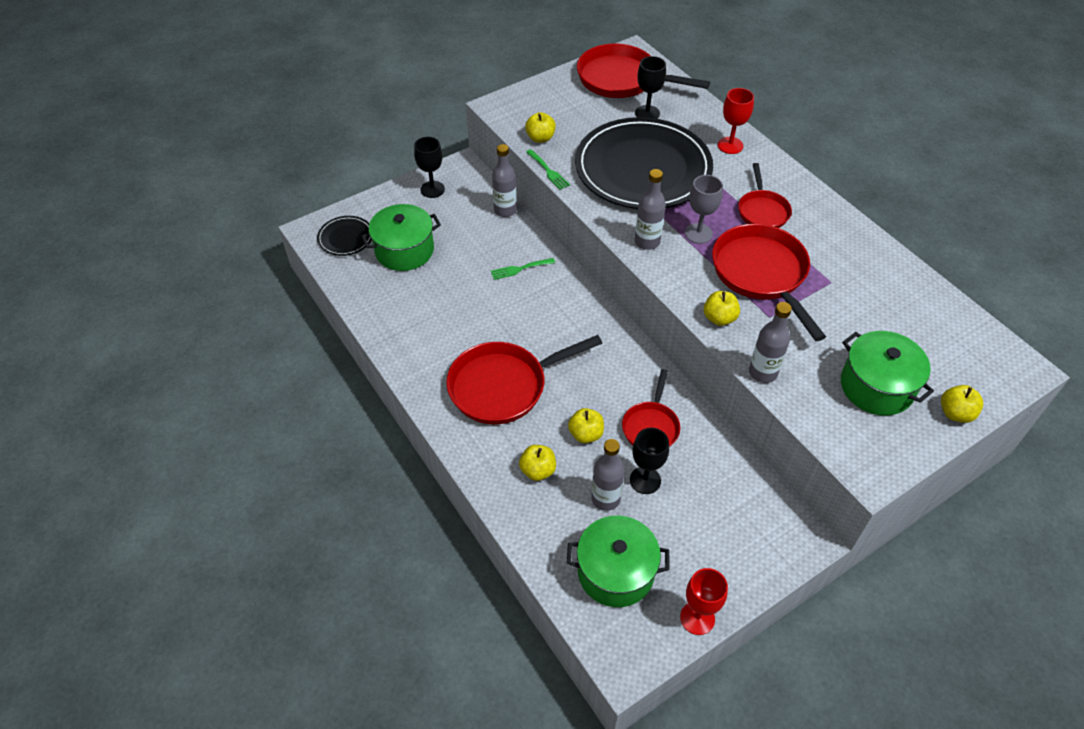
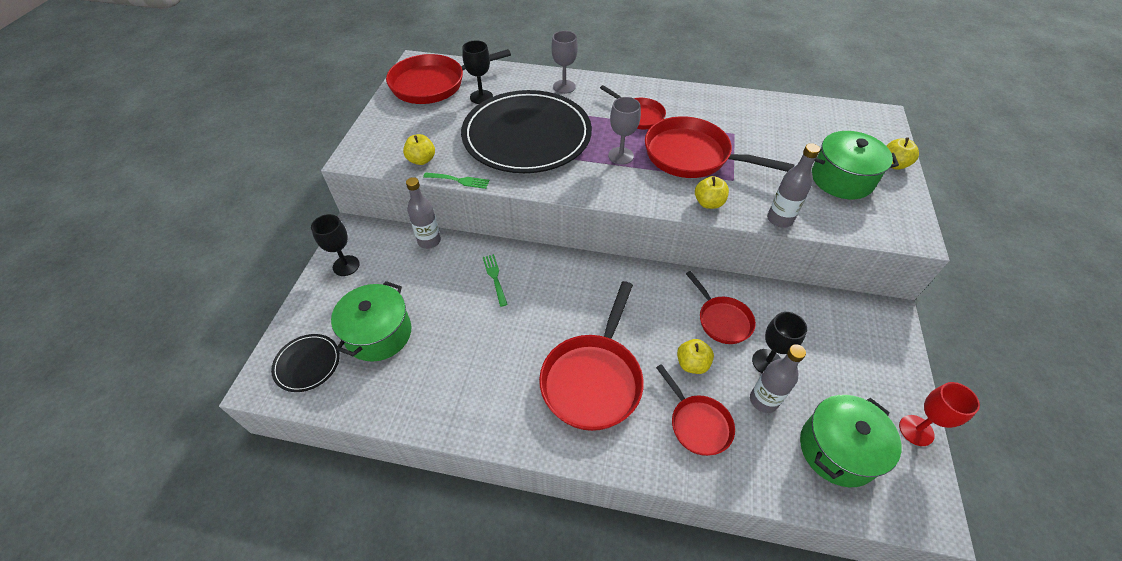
camera: 45 degrees left, 0 degrees up
green fork [491,258,555,280] -> green fork turned 135 degrees clockwise [483,254,508,307]
yellow apple [519,445,556,481] -> red pan [656,364,735,456]
grey bottle [635,169,666,250] -> none
red goblet [718,88,754,154] -> grey goblet [551,31,578,94]

